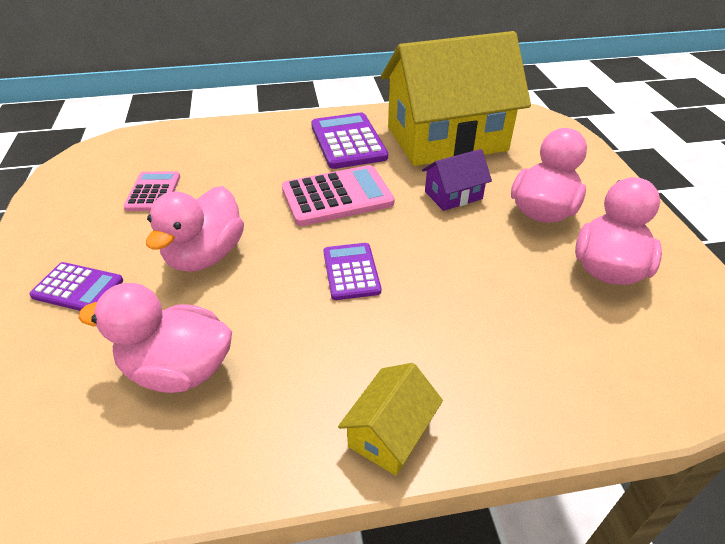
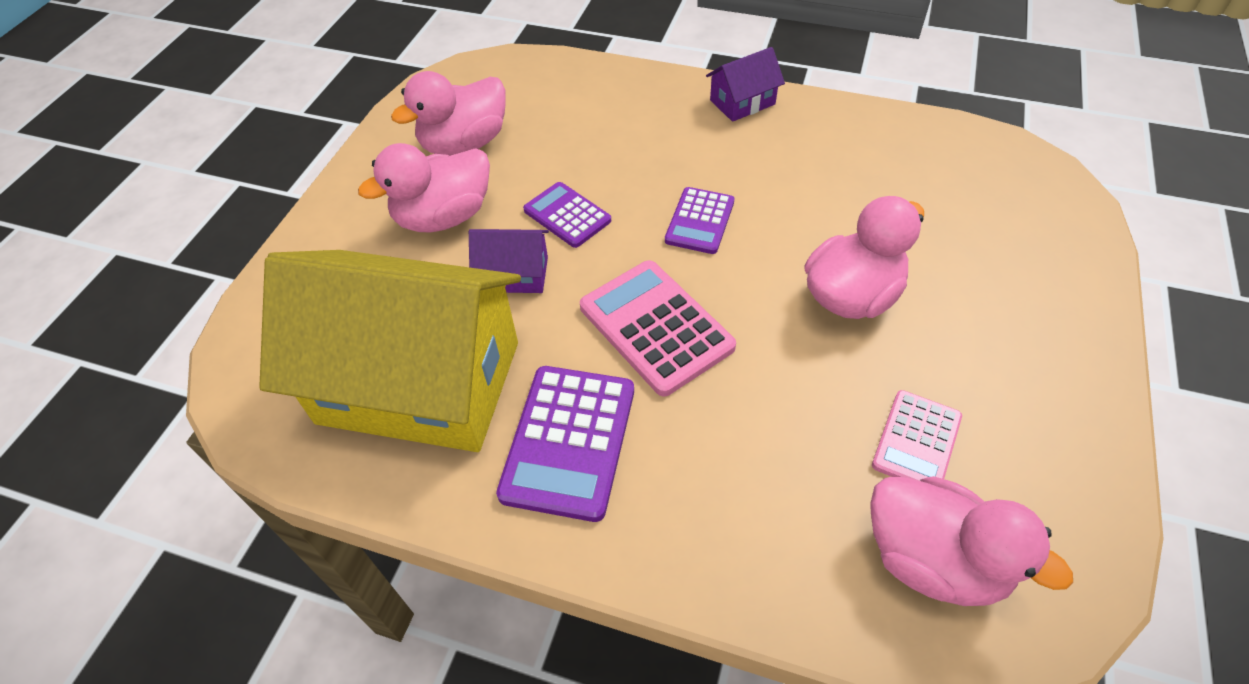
camera: 150 degrees left, 10 degrees up
purple calculator [29,262,123,311] -> purple calculator moved to [523,182,611,248]
pink duck [78,283,232,393] -> pink duck moved to [870,476,1073,606]
pink calculator [282,165,395,226] -> pink calculator turned 45 degrees clockwise [580,260,736,397]
yellow house [338,363,443,475] -> purple house [706,47,785,122]

